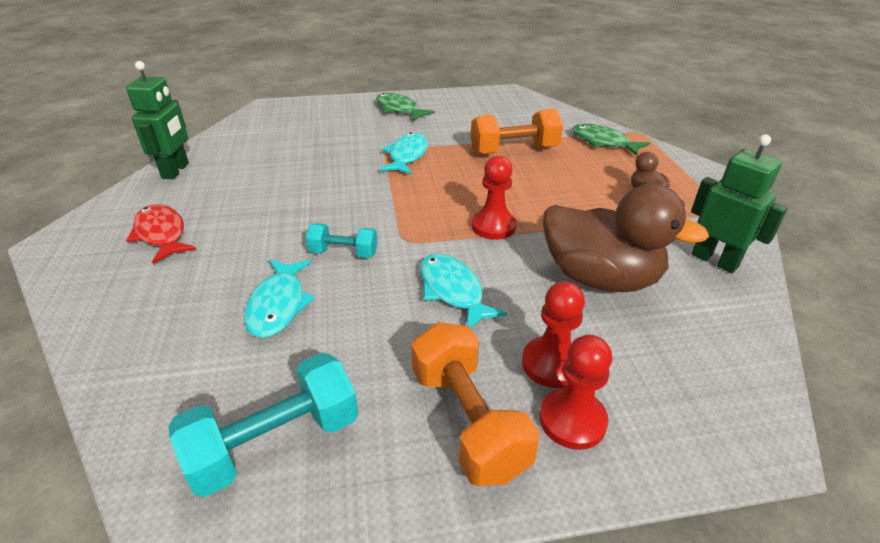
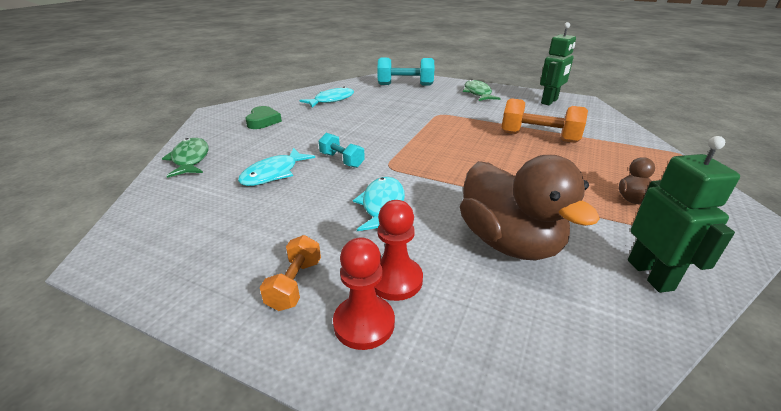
camera: 35 degrees right, 5 degrees down
green robot [126,61,189,179] -> green robot moved to [540,22,576,105]
red fish [126,204,197,264] -> green heart [245,106,282,129]
turquoise dumbbell [169,353,358,497] -> turquoise dumbbell moved to [377,58,434,86]
turquoise fish [379,132,428,175] -> turquoise fish moved to [299,87,354,108]
orange dumbbell [411,322,540,486] -> orange dumbbell [260,235,321,311], size x0.59
red pawn [472,156,517,240] -> none
green fish [572,123,650,155] -> green fish moved to [162,138,209,178]

